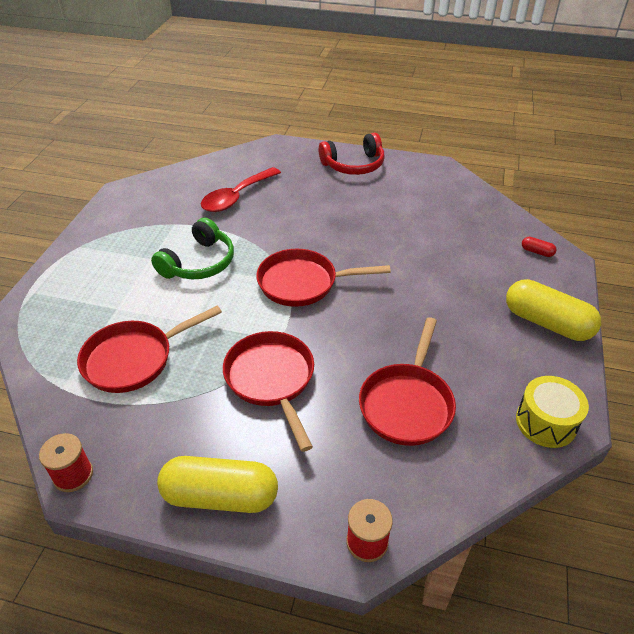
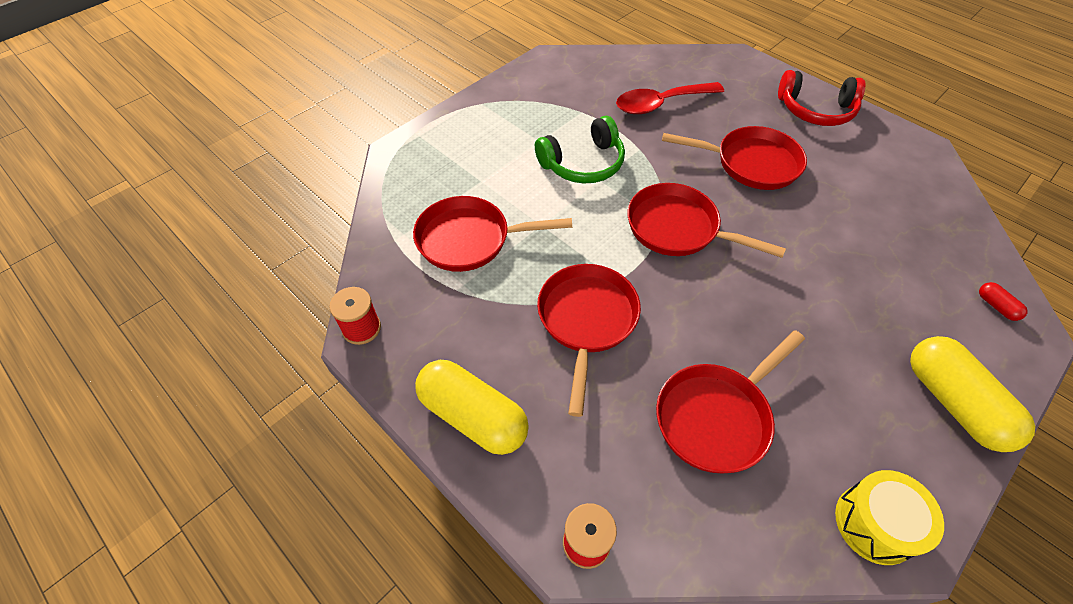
camera: 30 degrees right, 10 degrees up
none -> red pan [662,126,807,190]

